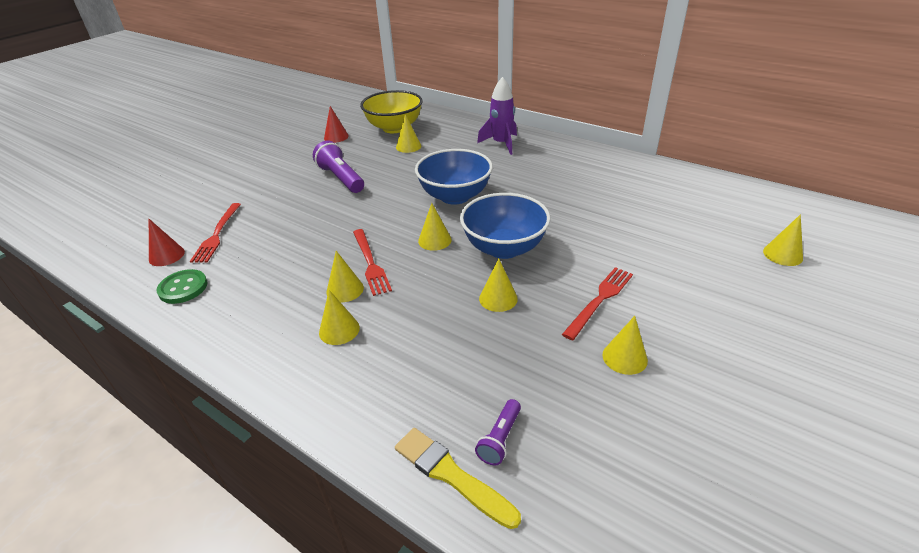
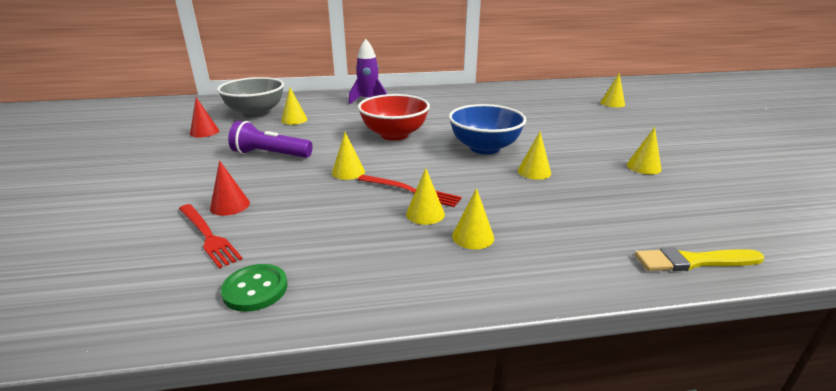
camera: 45 degrees left, 10 degrees down
red cone [149,219,185,266] -> red cone moved to [210,160,250,216]
yellow bowl [360,90,423,133] -> grey bowl [217,77,284,117]
blue bowl [415,149,493,205] -> red bowl [358,94,430,140]
yellow cone [418,203,452,251] -> yellow cone moved to [332,132,365,180]
purple flashlight [475,399,521,465] -> none
red fork [562,267,633,341] -> none

